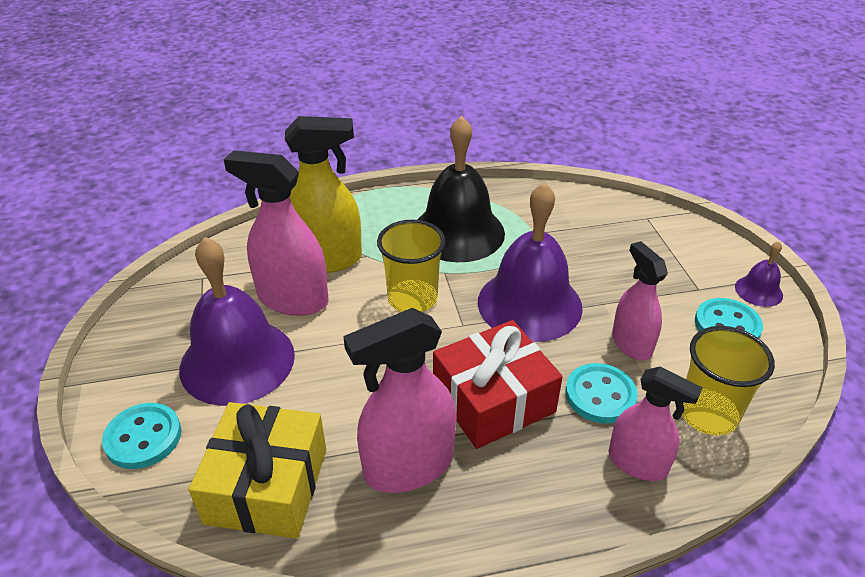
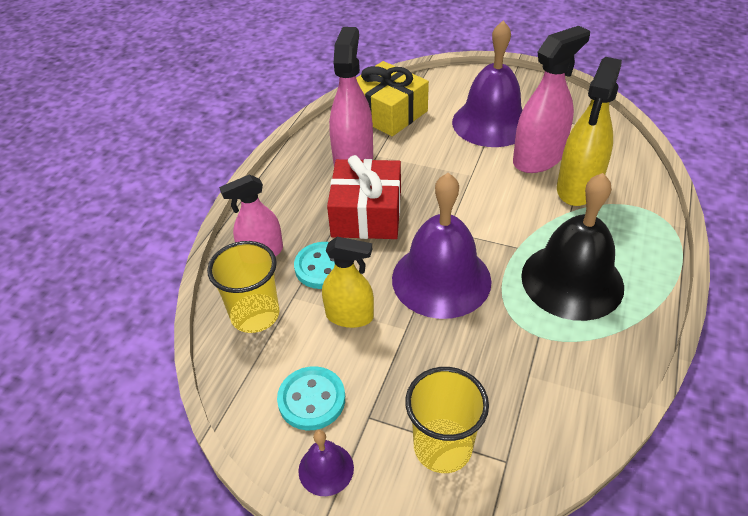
camera: 125 degrees right, 5 degrees up
turquoise button [102,403,181,469] -> none
yellow cup [377,220,446,312] -> yellow cup moved to [405,367,489,473]
pink spray bottle [612,241,668,361] -> yellow spray bottle [322,237,374,328]

